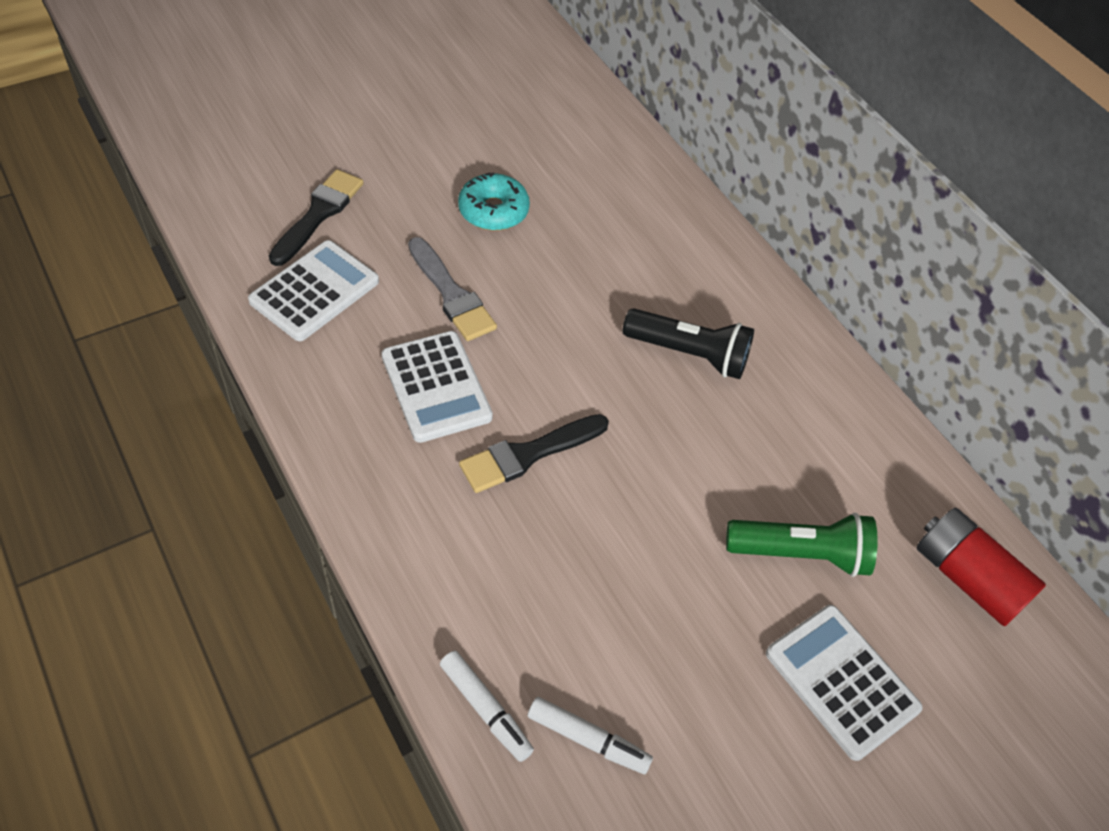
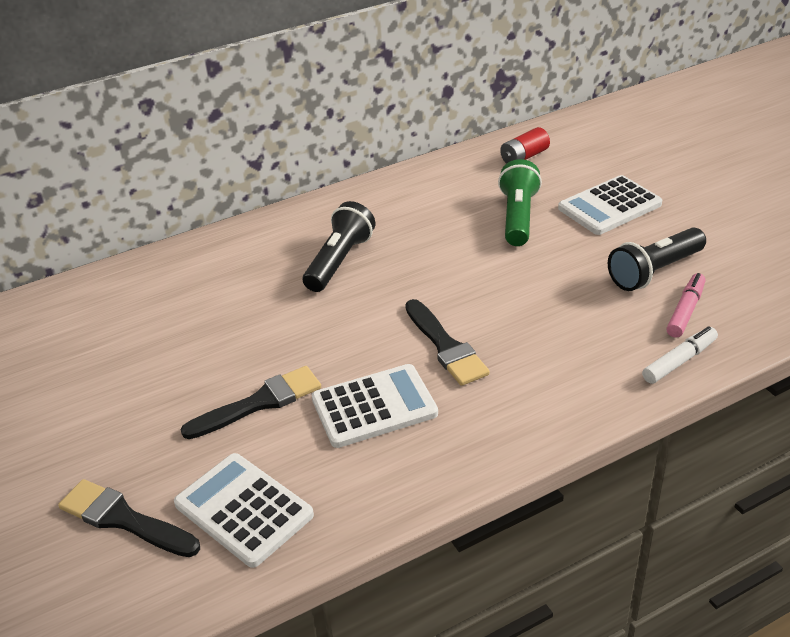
camera: 80 degrees left, 15 degrees down
grey brush [408,237,497,341] -> black brush [181,366,321,439]
turquoise donut [458,172,530,231] -> none
white marker [528,697,653,774] -> pink marker [666,273,706,338]
red battery [916,508,1046,626] -> red battery [500,127,550,164], size x0.66
none -> black flashlight [608,227,706,291]

